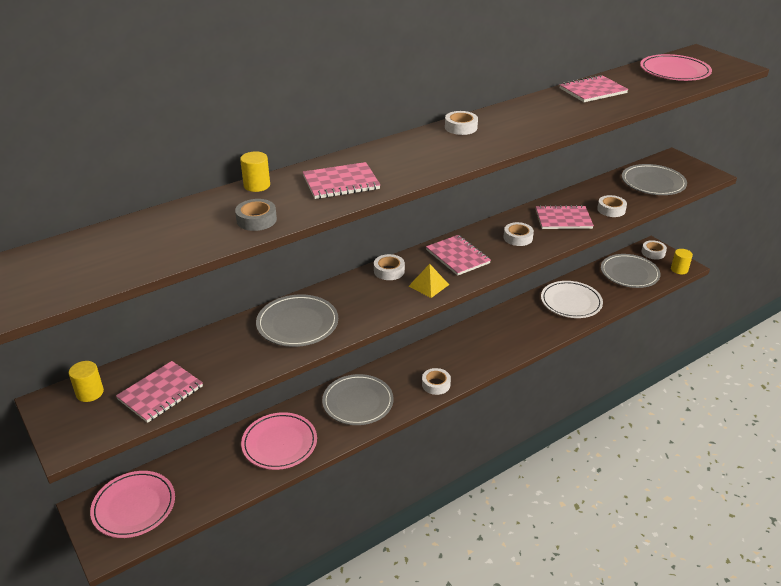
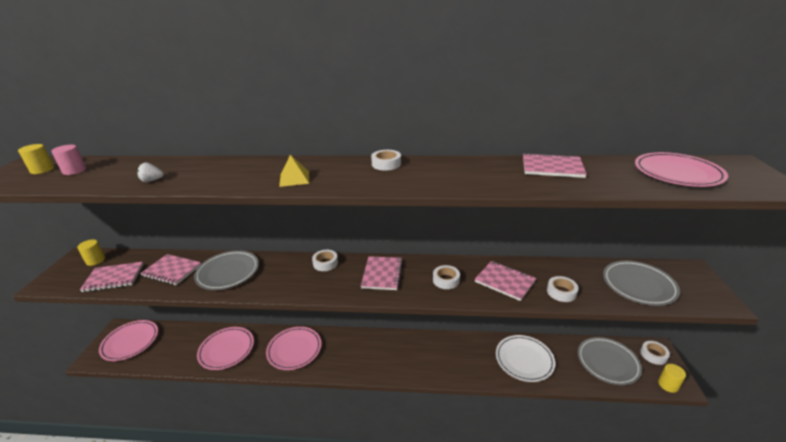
camera: 40 degrees right, 5 degrees down
grey tape [235,199,277,231] -> white strawberry [137,162,164,182]
yellow cylinder [240,151,270,192] -> yellow cylinder moved to [18,144,54,174]
pink notebook [303,162,380,199] -> pink notebook moved to [140,254,201,285]
grey plate [322,374,394,425] -> pink plate [266,327,322,370]
yellow pyramid [408,264,449,298] -> yellow pyramid moved to [279,155,309,187]
white tape [422,368,451,395] -> none
none -> pink cylinder [52,145,86,175]

